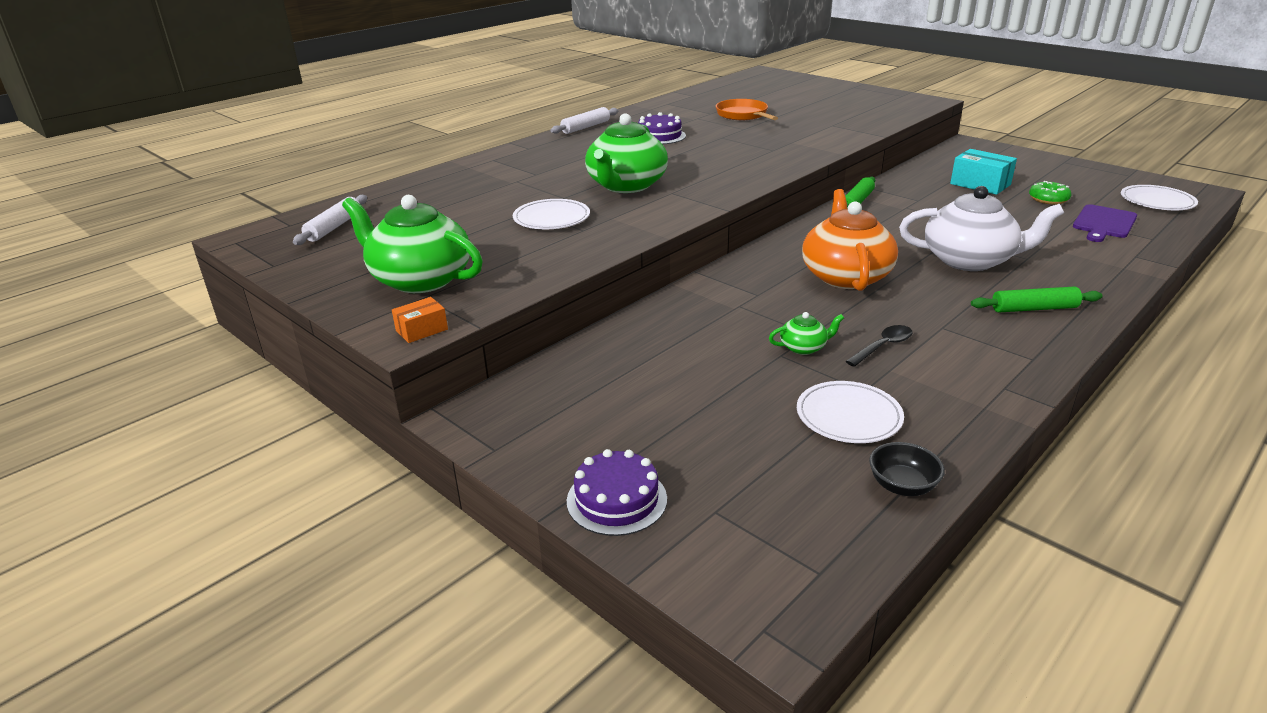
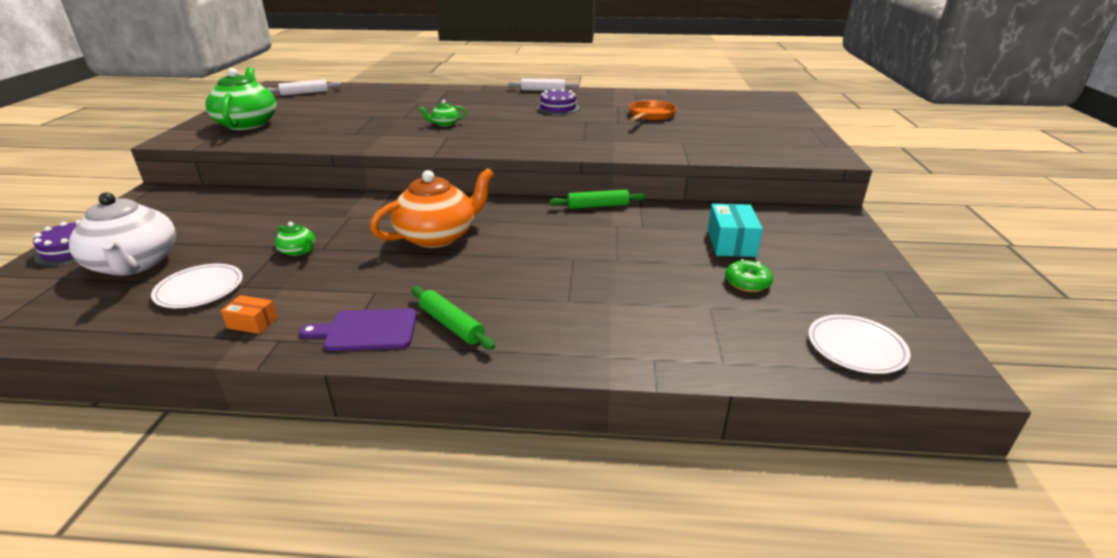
camera: 50 degrees right, 0 degrees up
orange box [392,297,448,343] -> orange box moved to [221,295,278,334]
white plate [513,199,590,229] -> none
green teapot [585,113,668,193] -> green teapot [419,100,466,127], size x0.44
black spoon [846,325,913,367] -> none
black bowl [869,442,945,496] -> none
white teapot [899,186,1064,271] -> white teapot moved to [69,192,176,276]
purple cutting board [1073,204,1137,242] -> purple cutting board moved to [299,308,417,351]

